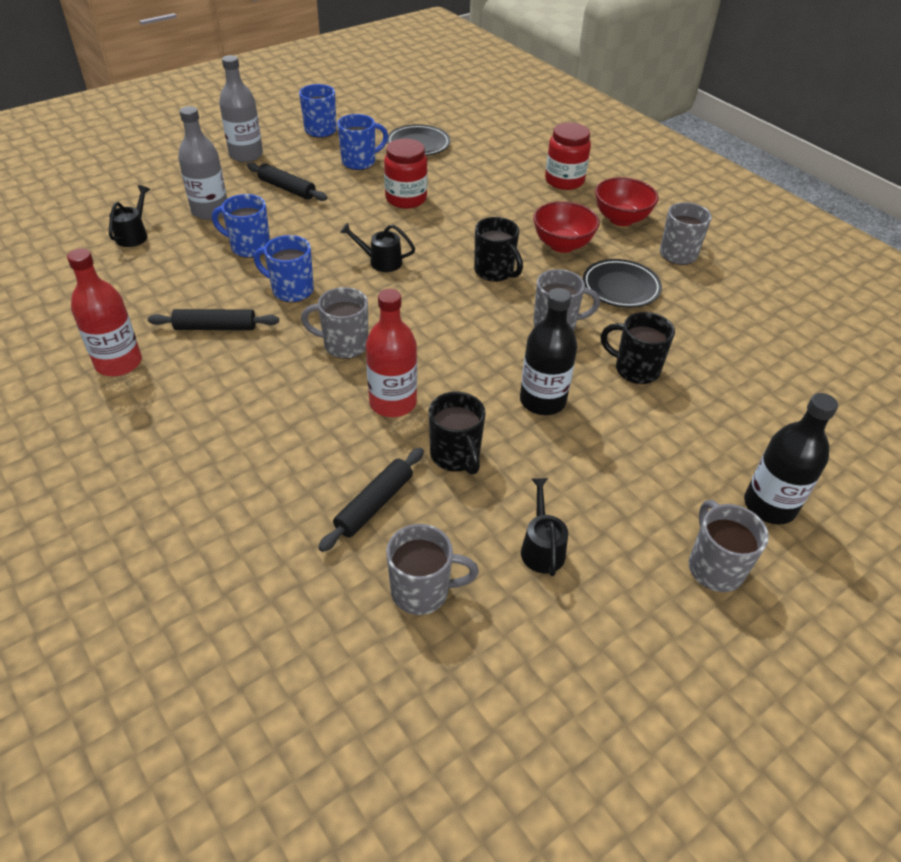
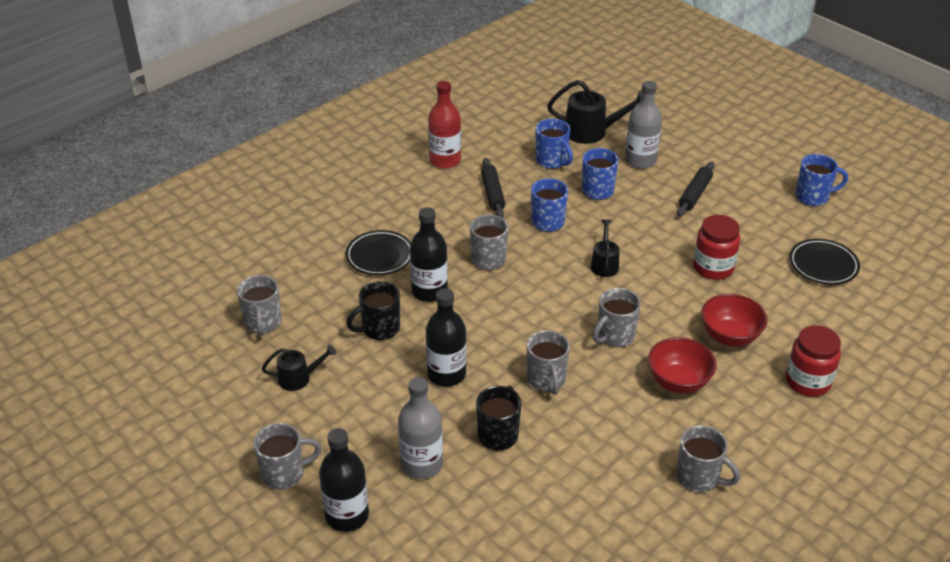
camera: 85 degrees right, 5 degrees down
black watering can [109,185,150,247] -> black watering can [547,80,642,144], size x1.68
grey bottle [219,55,263,162] -> grey bottle moved to [398,377,443,479]
black rolling pin [318,448,424,552] -> none
blue mug [337,114,388,170] -> blue mug moved to [536,119,573,169]
red bottle [366,289,417,417] -> black bottle [410,207,448,302]
black mug [474,217,523,282] -> grey mug [593,288,641,347]
black plate [583,259,662,308] -> black plate moved to [346,230,411,275]
red bowl [595,177,659,226] -> red bowl moved to [701,294,767,347]

